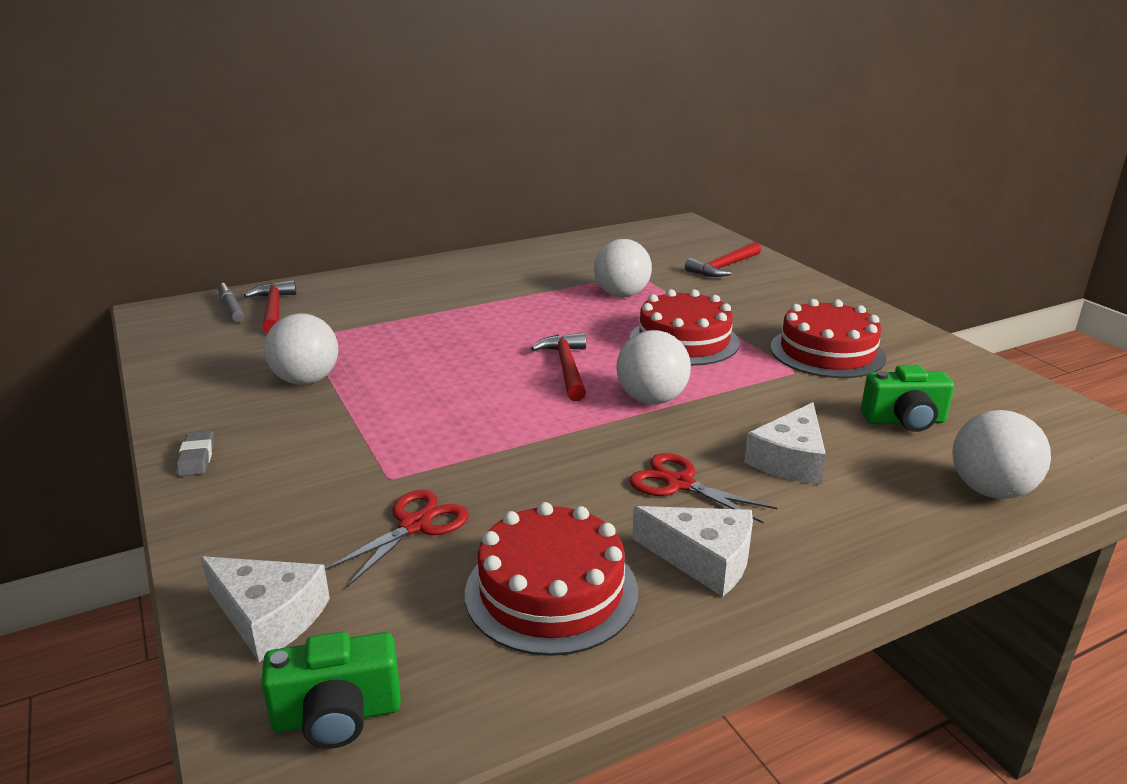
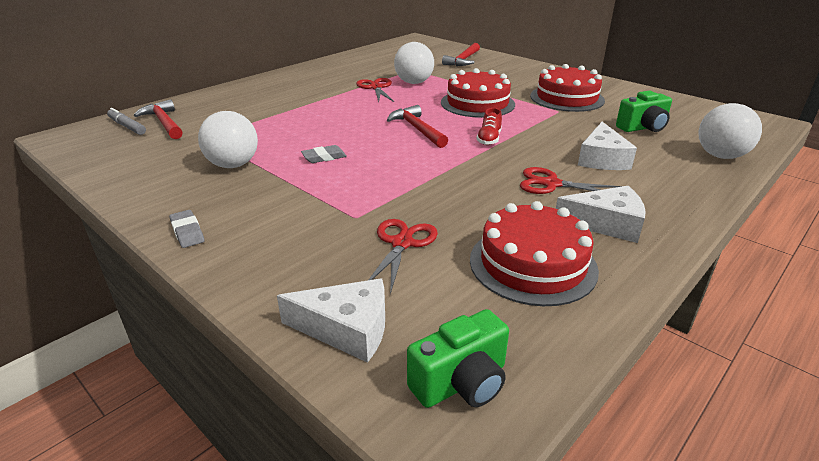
camera: 20 degrees left, 5 degrees up
white ball [616,330,691,404] -> red shoe [476,108,502,145]
none -> grey eraser [301,145,347,163]
none -> red scissors [356,78,394,102]

